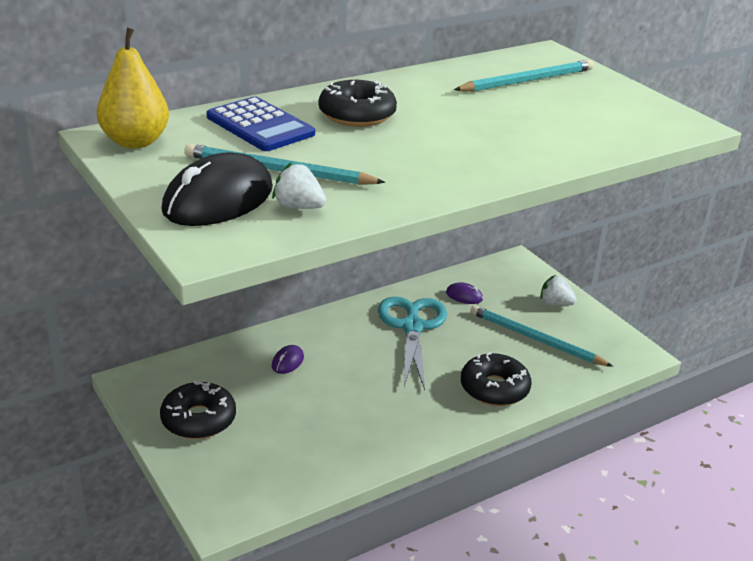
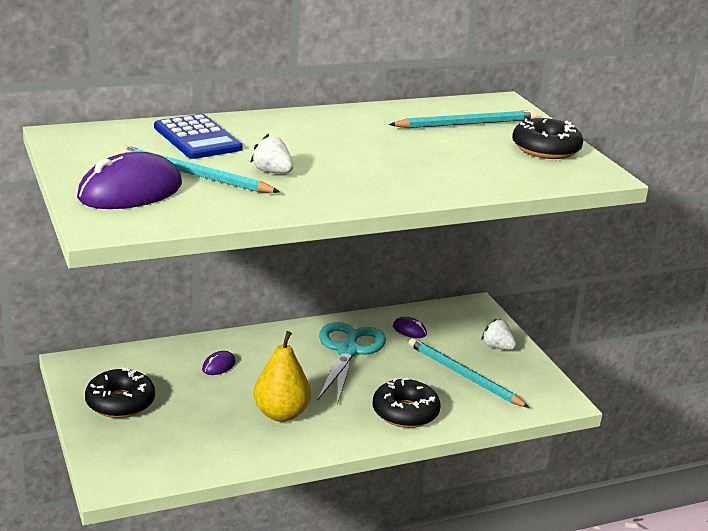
camera: 10 degrees right, 5 degrees down
yellow pear [97,28,169,149] -> yellow pear moved to [254,331,311,422]
black mouse [161,152,273,226] -> purple mouse [77,152,182,209]
white strawberry [272,162,326,209] -> white strawberry moved to [251,134,293,173]
black donut [319,80,397,127] -> black donut moved to [512,118,583,159]

